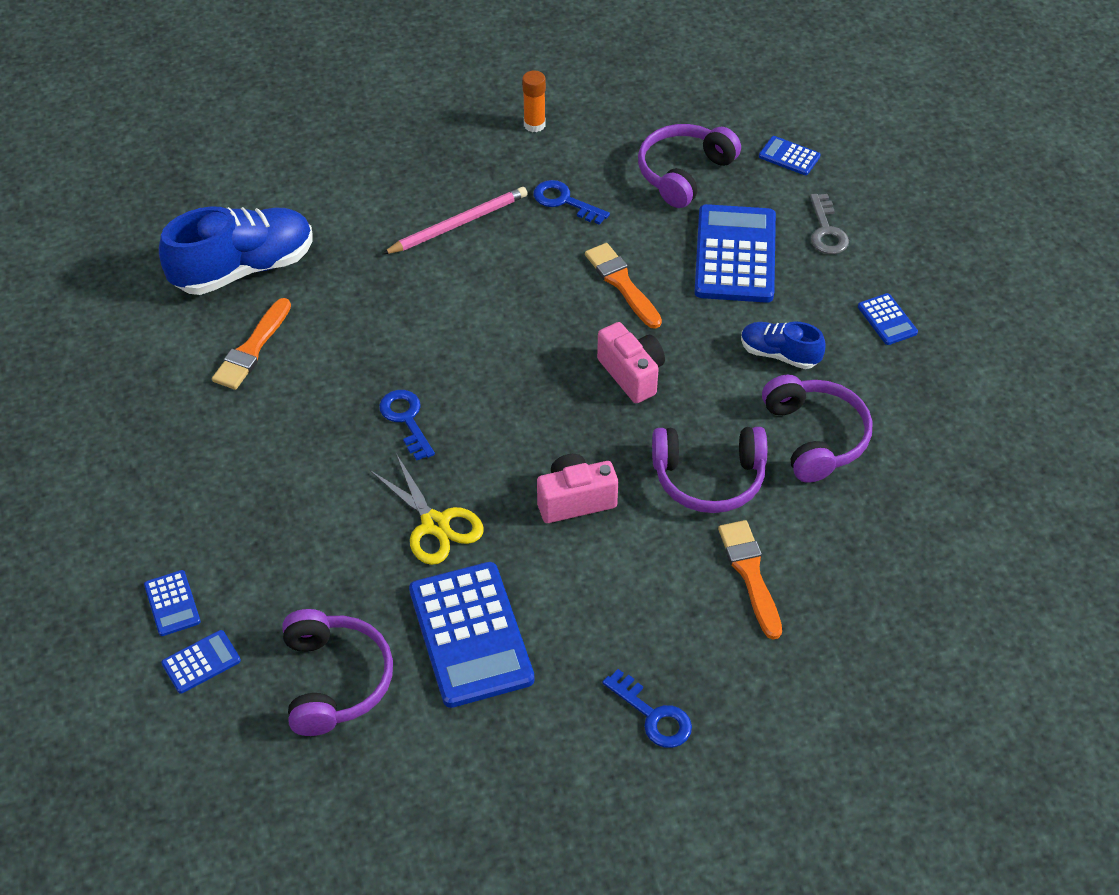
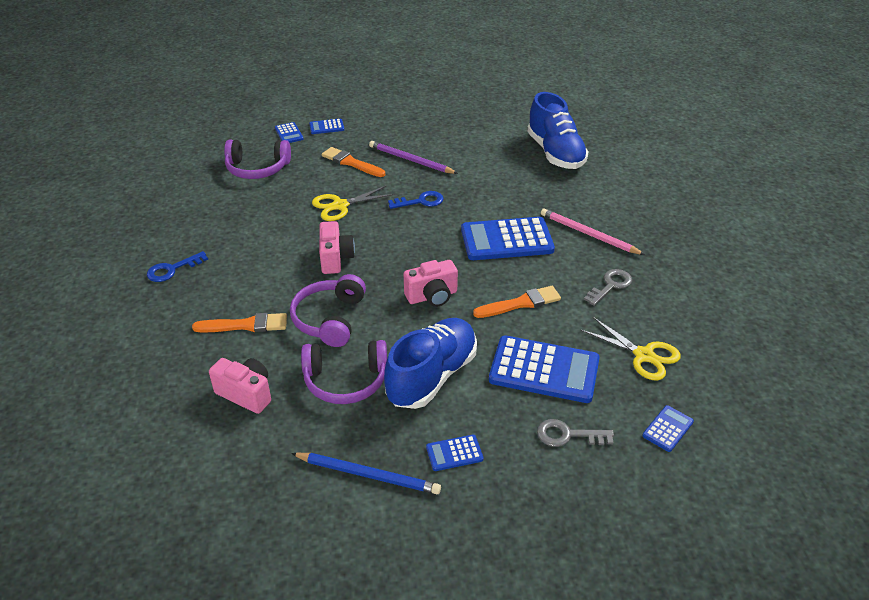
camera: 100 degrees right, 10 degrees down
orange brush [212,298,291,390] -> orange brush moved to [322,147,385,177]
pink pencil [382,187,528,254] -> pink pencil turned 150 degrees clockwise [541,208,645,255]
blue calculator [409,562,535,708] -> blue calculator moved to [461,217,555,260]
orange glue stick [522,70,546,132] -> none
blue key [534,180,610,225] -> grey key [584,269,632,306]
purple headphones [638,124,741,208] -> yellow scissors [580,317,681,380]
blue shoe [741,322,826,369] -> blue shoe [384,318,477,409], size x1.87
none -> pink camera [209,358,271,414]
none -> blue pencil [291,453,441,494]
none -> purple pencil [369,141,458,174]

